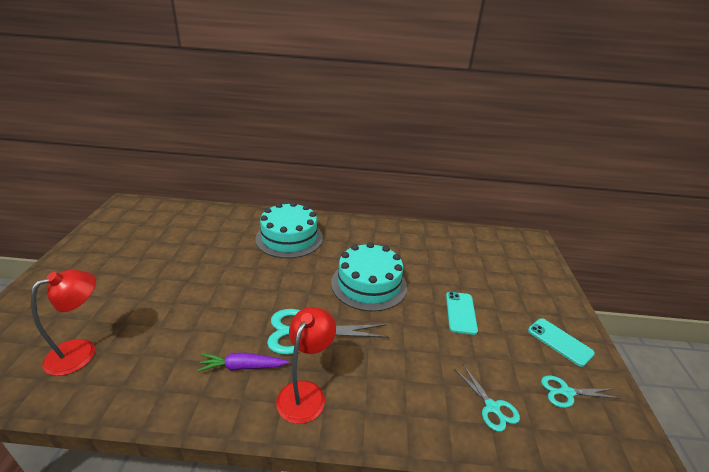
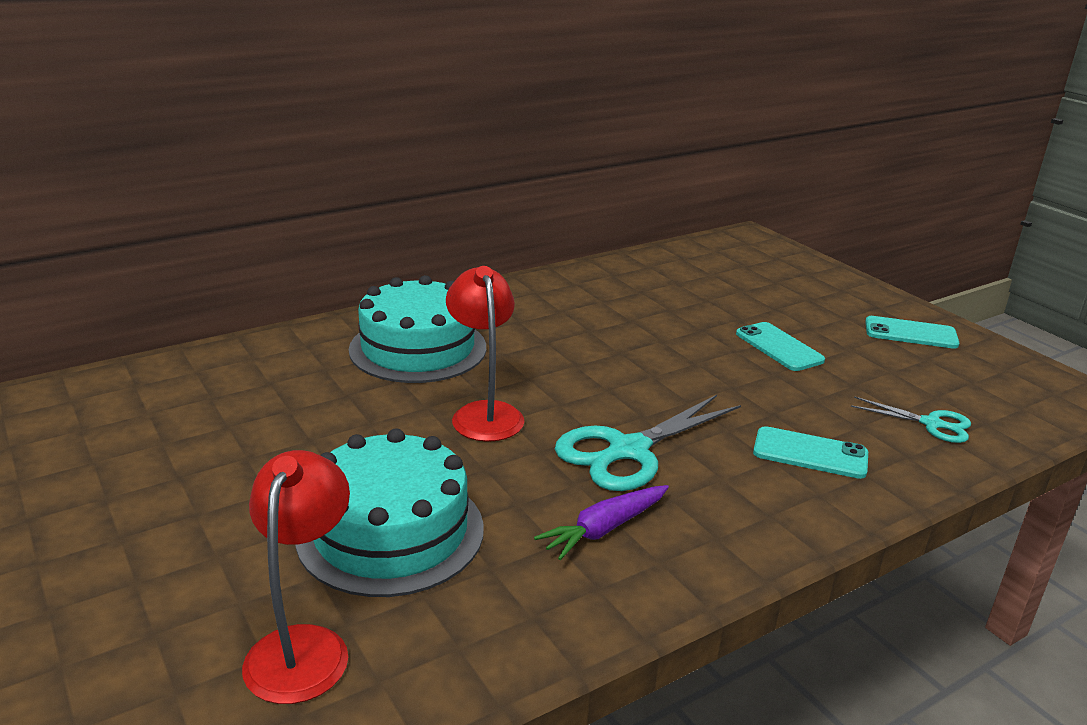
camera: 35 degrees left, 5 degrees down
red lamp [276,307,336,424] -> red lamp moved to [446,266,524,442]
turquoise cake [331,242,407,312] -> turquoise cake moved to [296,428,484,597]
turquoise scissors [541,375,619,408] -> none
none -> turquoise phone [753,426,868,479]

